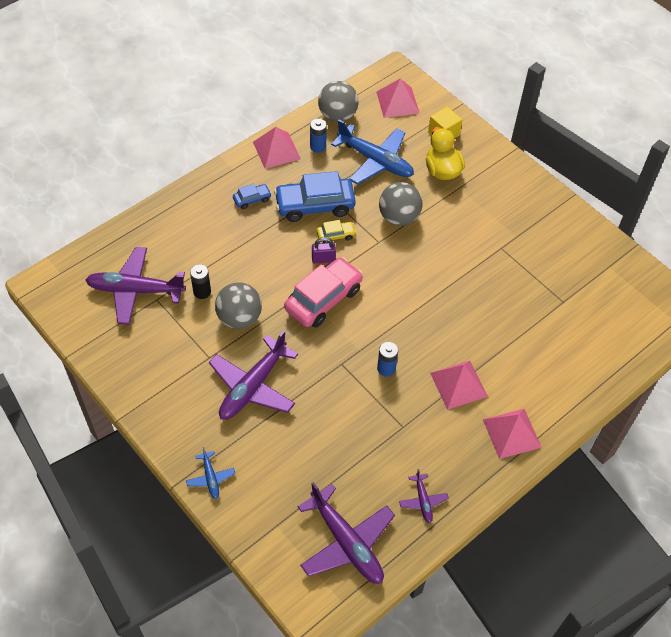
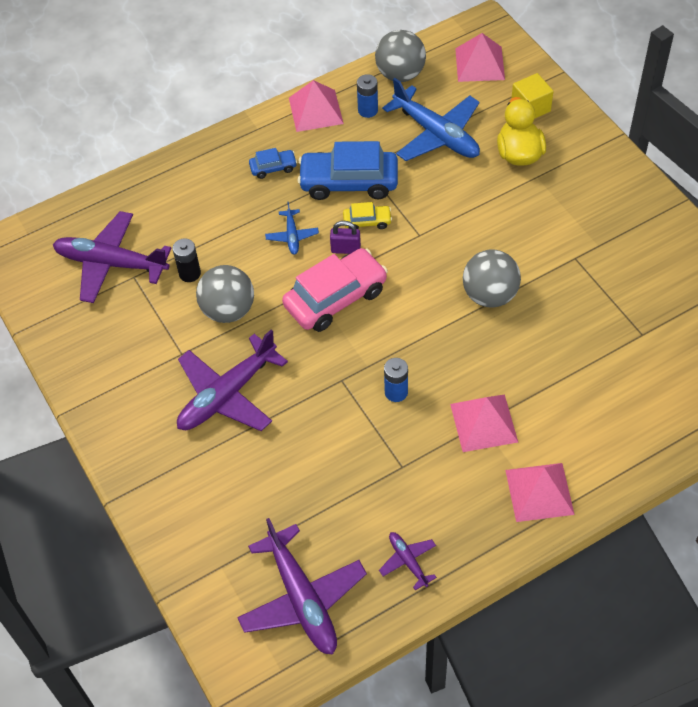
camera: 15 degrees right, 0 degrees up
blue plane [186,447,235,499] -> blue plane moved to [265,202,319,255]
grey ball [379,182,422,226] -> grey ball moved to [463,249,521,308]
purple plane [399,469,449,523] -> purple plane turned 150 degrees clockwise [379,532,437,590]

